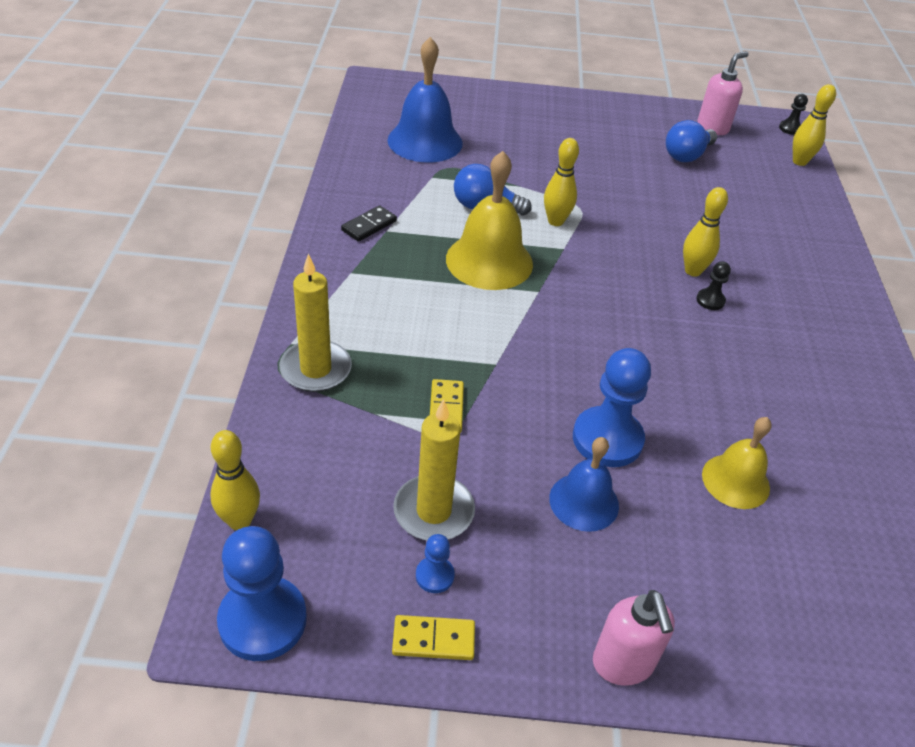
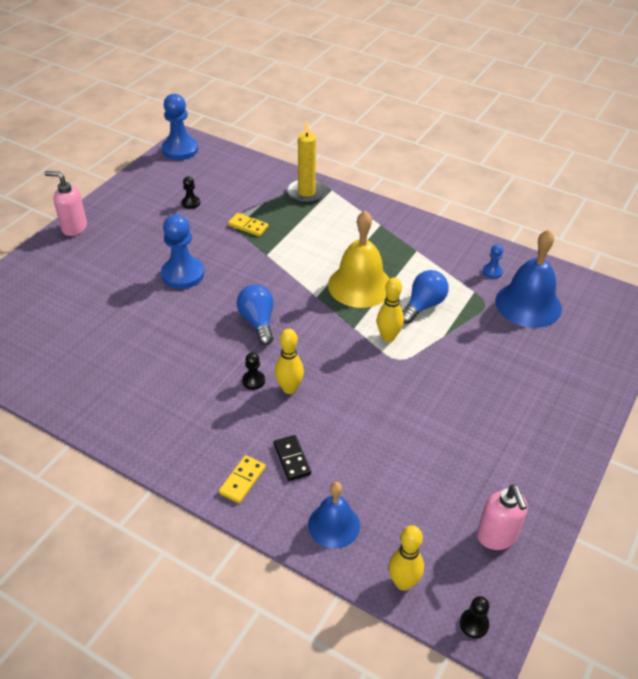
camera: 120 degrees right, 0 degrees up
yellow bowling pin [210,430,260,530] -> none
black domino [341,205,397,242] -> black domino moved to [273,435,311,481]
yellow domino [392,615,475,660] -> yellow domino moved to [219,455,266,503]
yellow candle [393,399,475,540] -> black pawn [182,177,200,209]
blue pawn [416,534,455,593] -> blue pawn moved to [482,244,503,279]
blue bell [549,437,619,532] -> blue bell moved to [308,482,360,549]
blue light bulb [666,120,717,162] -> blue light bulb moved to [237,284,274,345]
yellow bell [702,417,772,509] -> none

